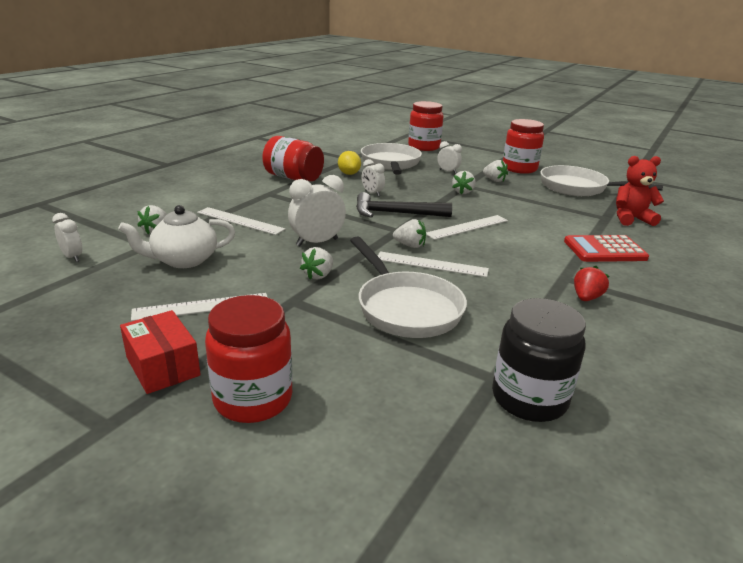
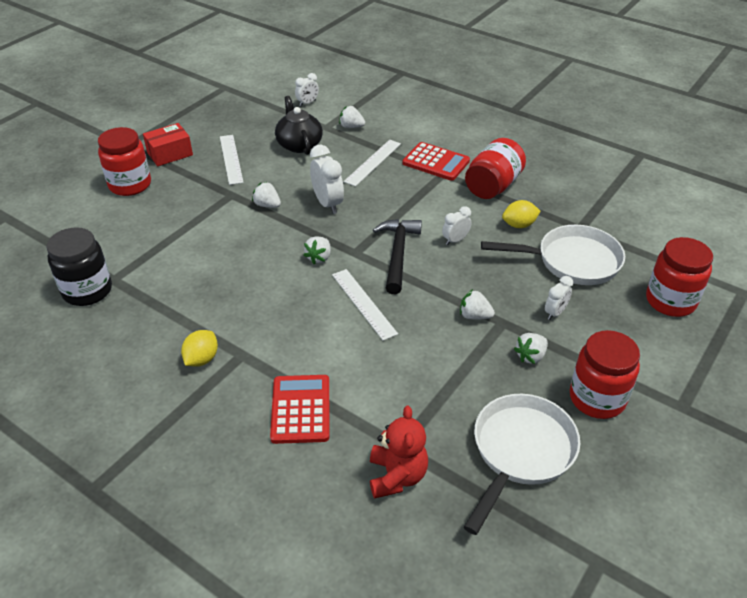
camera: 95 degrees right, 15 degrees up
white teapot [118,205,235,268] -> black teapot [275,96,323,155]
white pan [350,236,467,338] -> none
white ruler [378,251,489,277] -> none
red strawberry [574,266,609,301] -> yellow lemon [181,330,218,367]
none -> red calculator [402,142,470,181]

